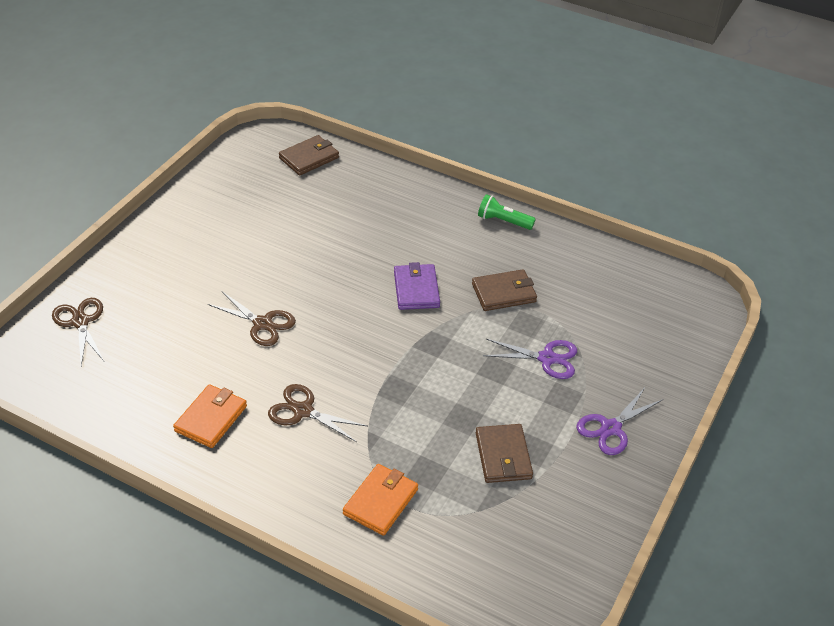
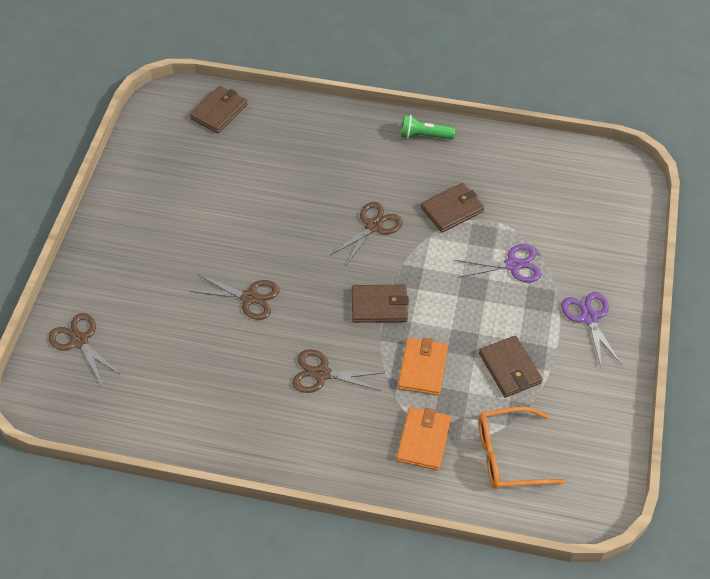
camera: 15 degrees left, 10 degrees up
orange wallet [173,384,247,448] -> orange wallet moved to [398,338,448,396]
purple wallet [394,262,440,310] -> brown scissors [330,202,403,265]
purple scissors [576,388,663,455] -> purple scissors turned 135 degrees clockwise [561,292,621,366]
none -> brown wallet [352,285,409,323]
none -> orange glasses [478,407,566,489]

